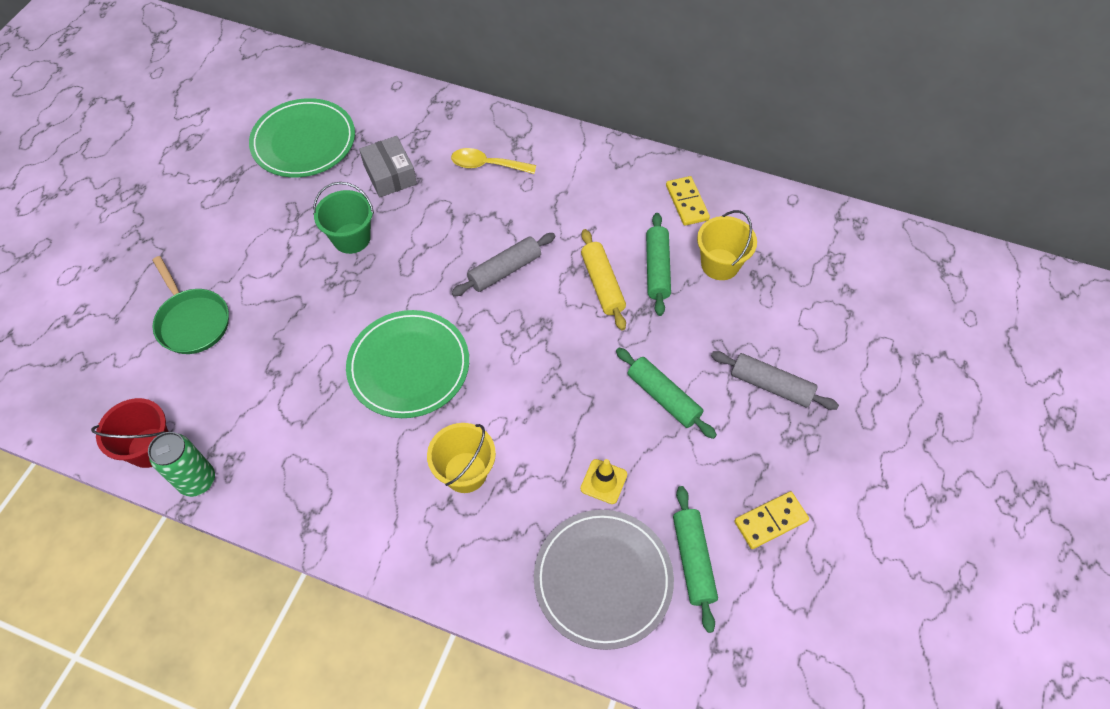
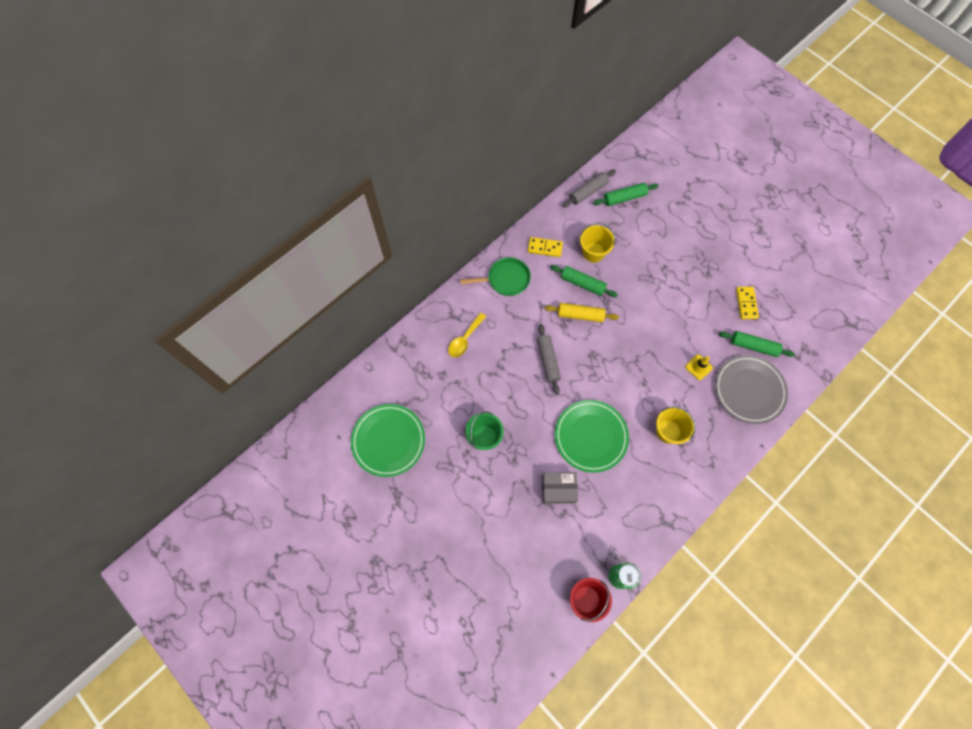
camera: 65 degrees left, 10 degrees up
green pan [152,256,229,354] -> green pan moved to [460,257,531,296]
grey box [359,136,417,198] -> grey box moved to [542,472,578,504]
green rolling pin [616,348,717,439] -> green rolling pin moved to [593,183,659,206]
grey rolling pin [711,351,839,410] -> grey rolling pin moved to [562,169,616,208]

